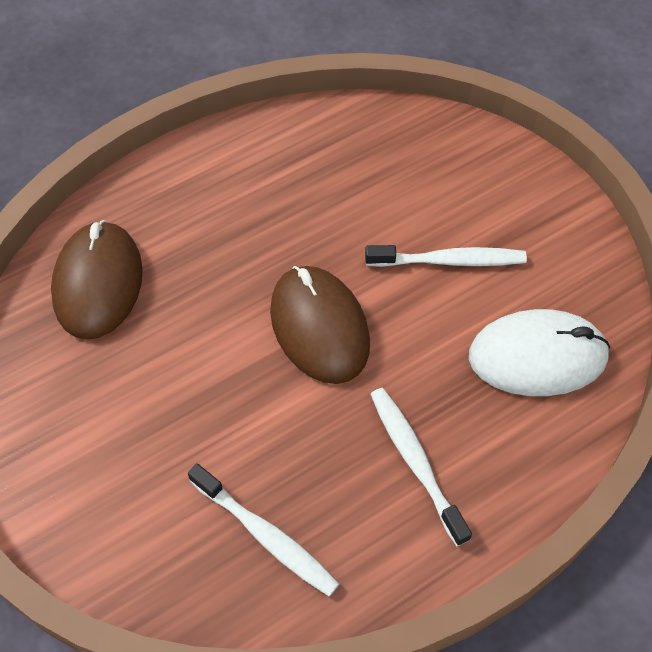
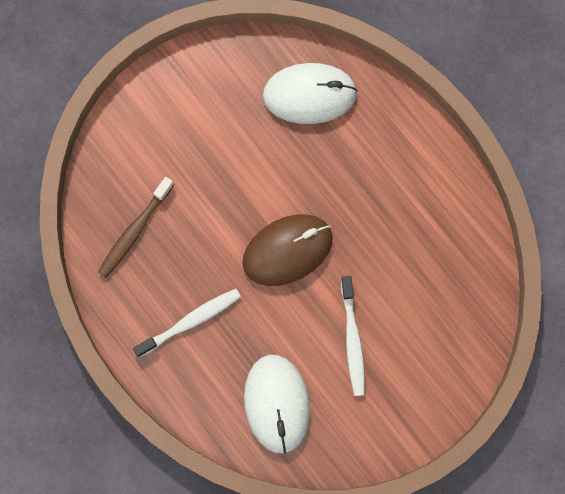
camera: 85 degrees right, 20 degrees up
brown mouse [51,220,143,340] -> white mouse [263,63,358,124]
white toothbrush [188,463,340,596] -> brown toothbrush [98,177,174,278]

